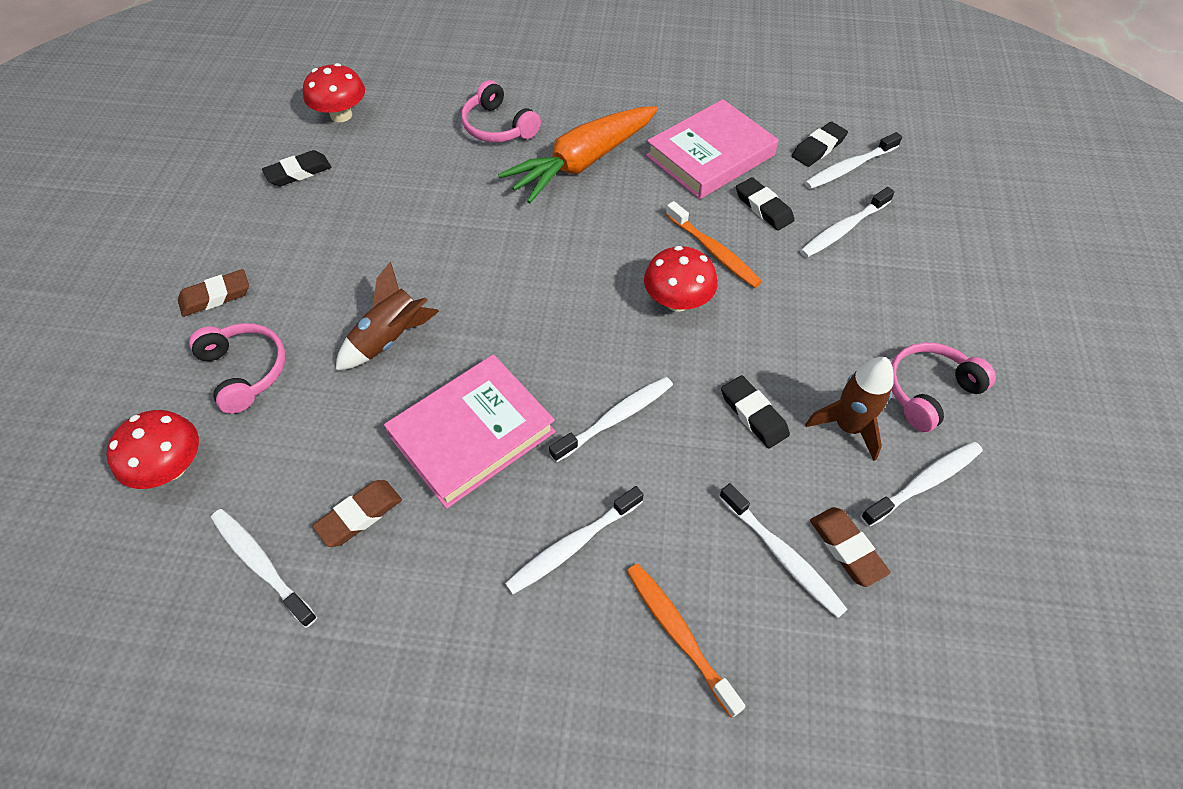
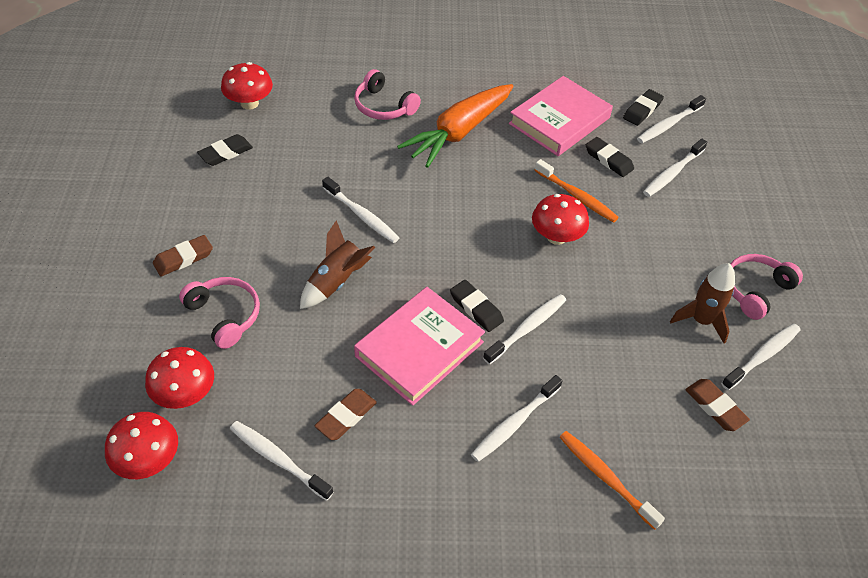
camera: 10 degrees left, 5 degrees down
white toothbrush [719,483,848,618] -> white toothbrush moved to [322,177,399,243]
black eraser [721,375,790,448] -> black eraser moved to [450,280,504,332]
none -> red mushroom [105,412,178,479]

